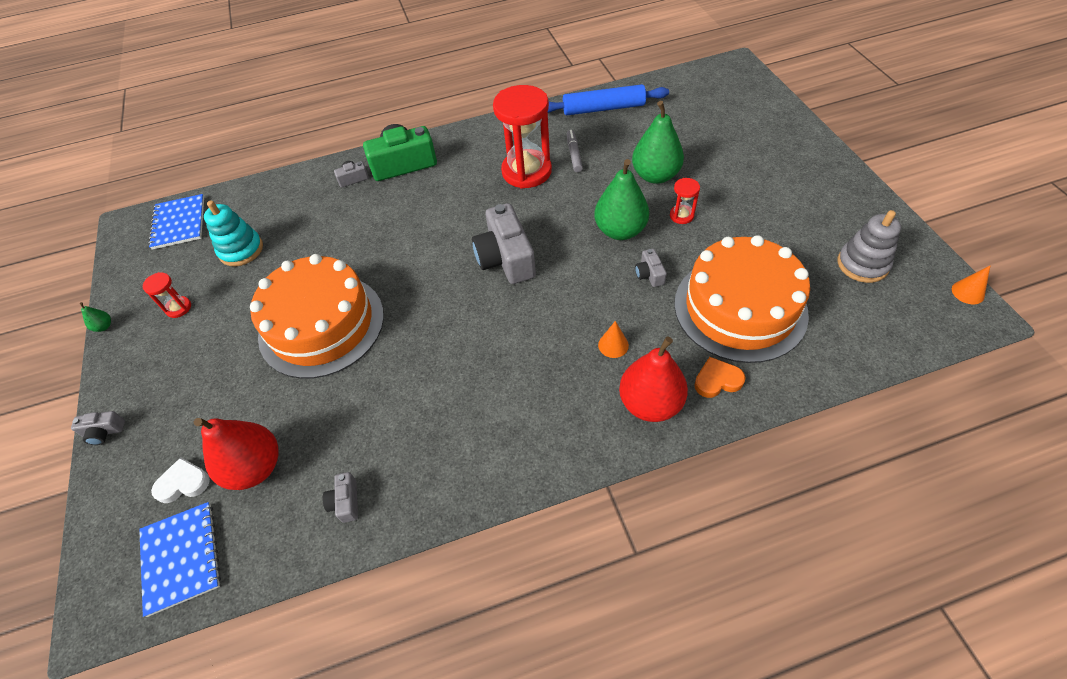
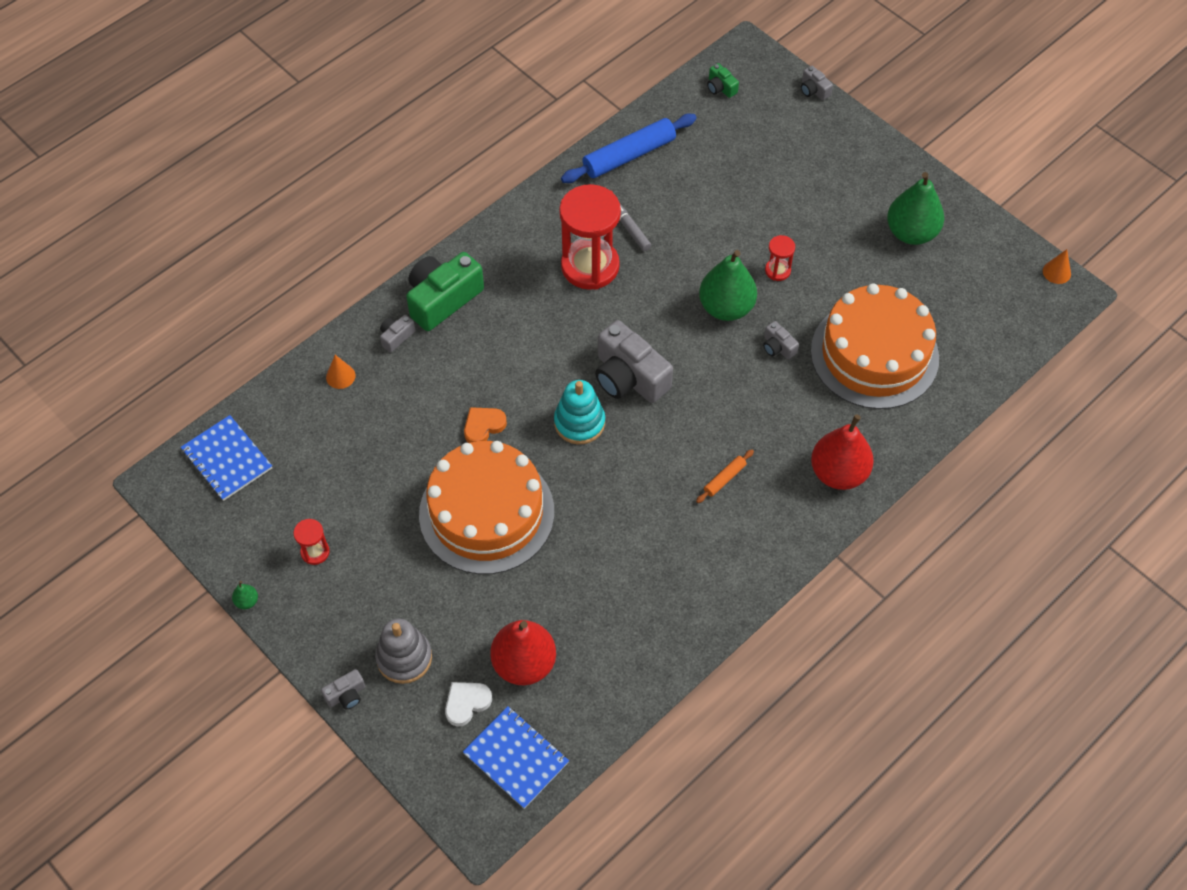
camera: 30 degrees left, 5 degrees up
turquoise stacking toy [204,201,263,266] -> turquoise stacking toy moved to [554,380,605,444]
grey camera [322,472,358,523] -> grey camera moved to [801,66,833,100]
orange cone [598,321,629,358] -> orange cone moved to [326,355,355,389]
green pear [632,101,684,184] -> green pear moved to [887,172,944,245]
orange heart [694,357,746,398] -> orange heart moved to [464,407,507,443]
grey stacking toy [837,210,901,283] -> grey stacking toy moved to [375,619,432,684]
none -> orange rolling pin [696,450,754,503]
none -> green camera [707,63,739,98]

